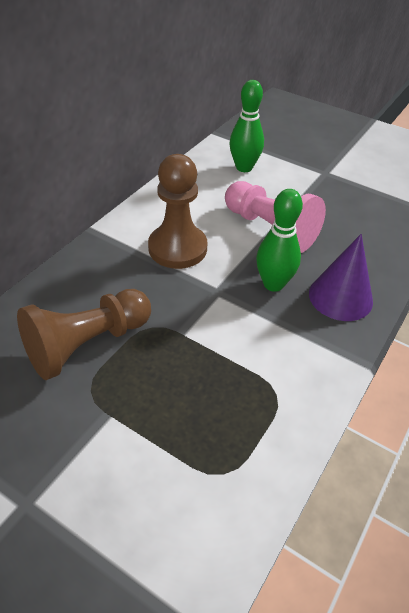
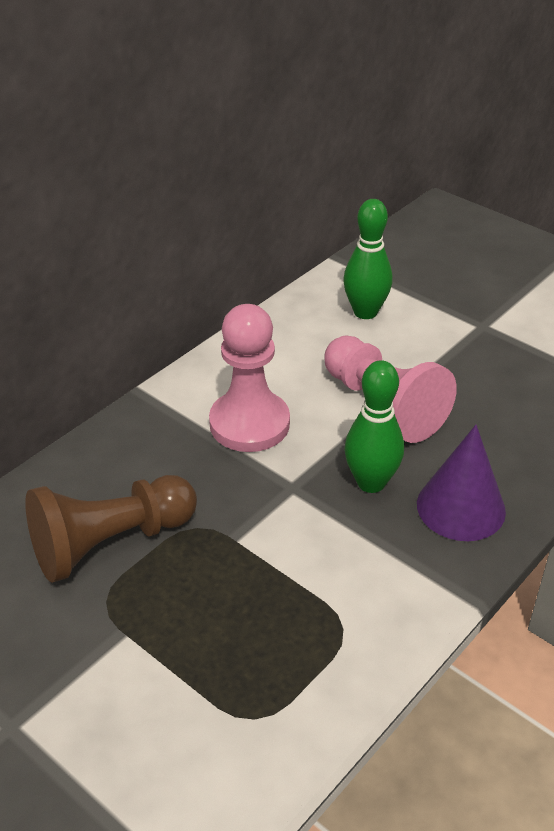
camera: 10 degrees right, 5 degrees down
brown pawn [148,154,207,269] -> pink pawn [209,304,290,452]

